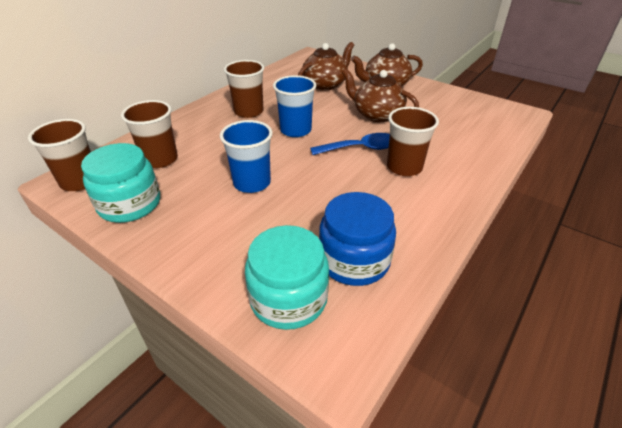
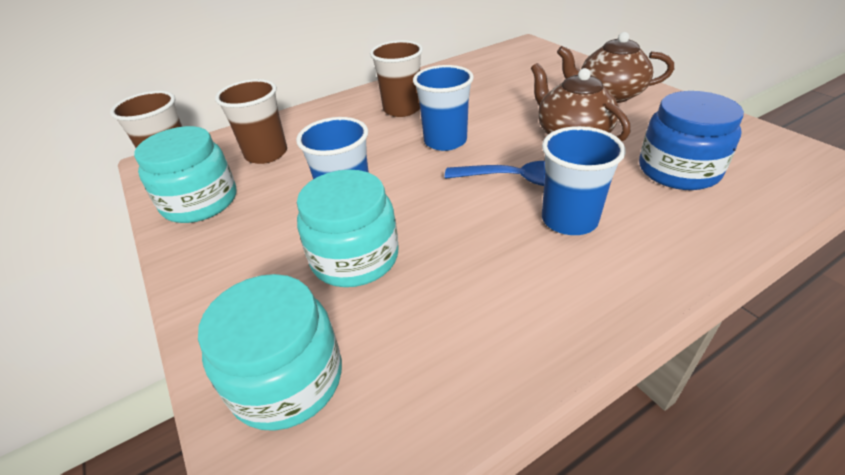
camera: 25 degrees right, 0 degrees up
brown teapot [298,42,354,91] -> none
blue jar [319,192,396,286] -> blue jar moved to [639,91,744,190]
brown cup [387,107,439,176] -> blue cup [542,126,626,235]
none -> turquoise jar [297,170,399,287]

